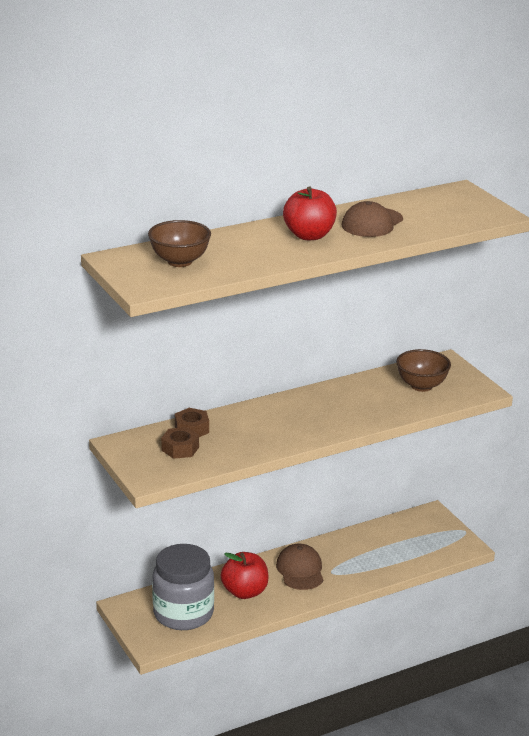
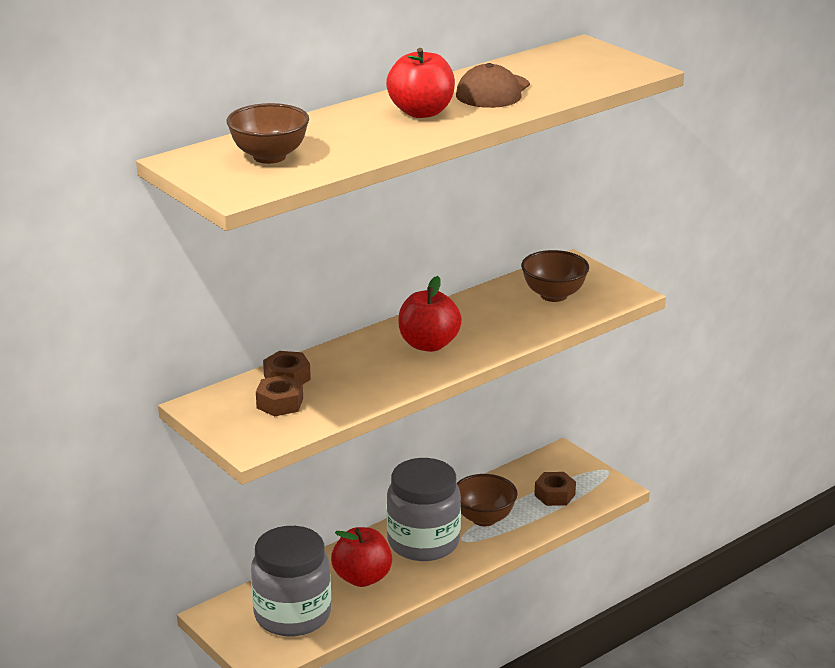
camera: 10 degrees left, 0 degrees up
brown cap [276,544,323,590] -> grey jar [387,458,461,561]
none -> red apple [398,276,462,352]
none -> brown bowl [456,474,518,526]
none -> brown nut [534,472,576,506]

